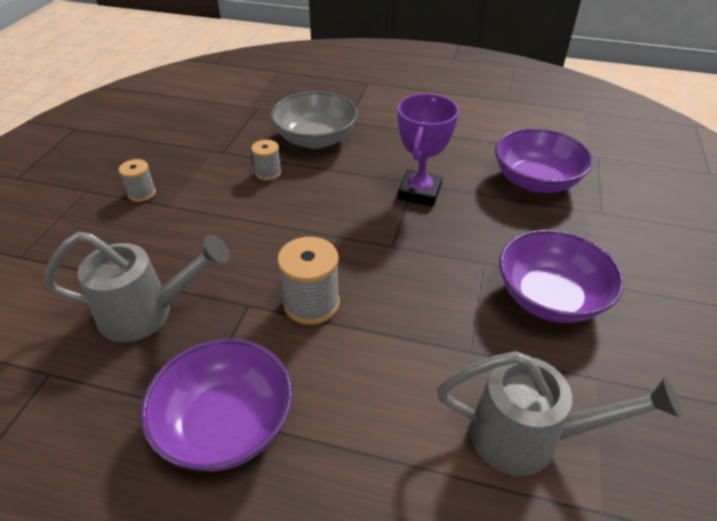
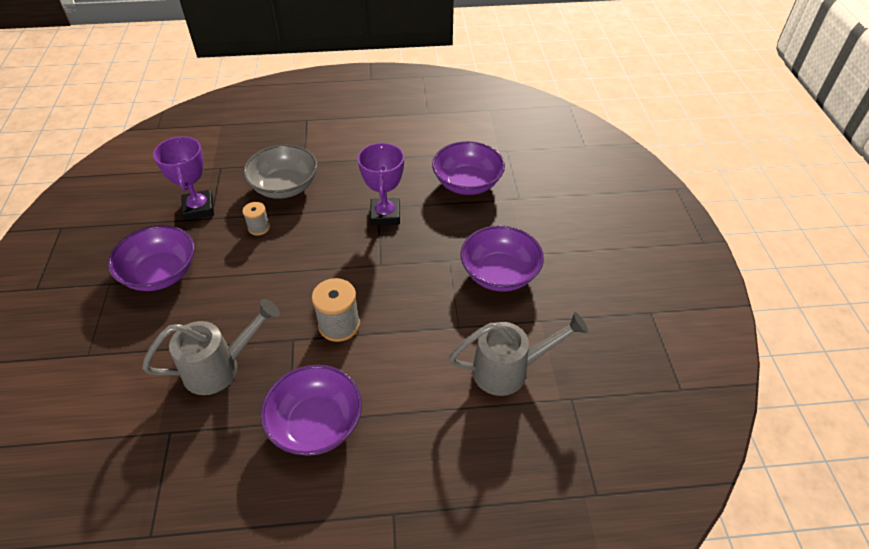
camera: 20 degrees left, 5 degrees up
grey spool [119,159,156,202] -> purple bowl [108,225,194,291]
none -> purple trophy [153,136,214,220]

